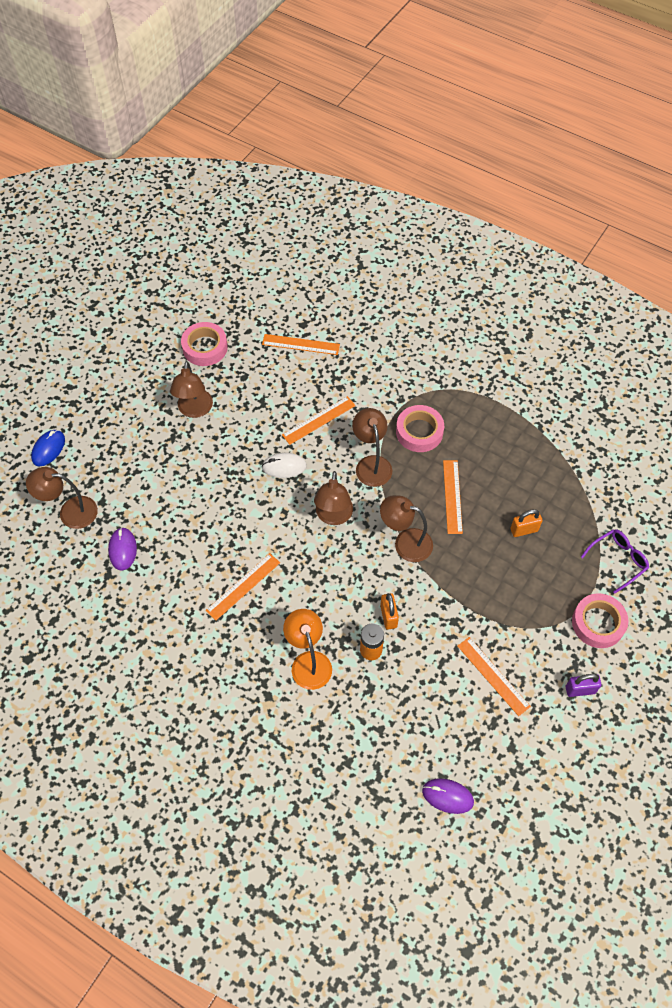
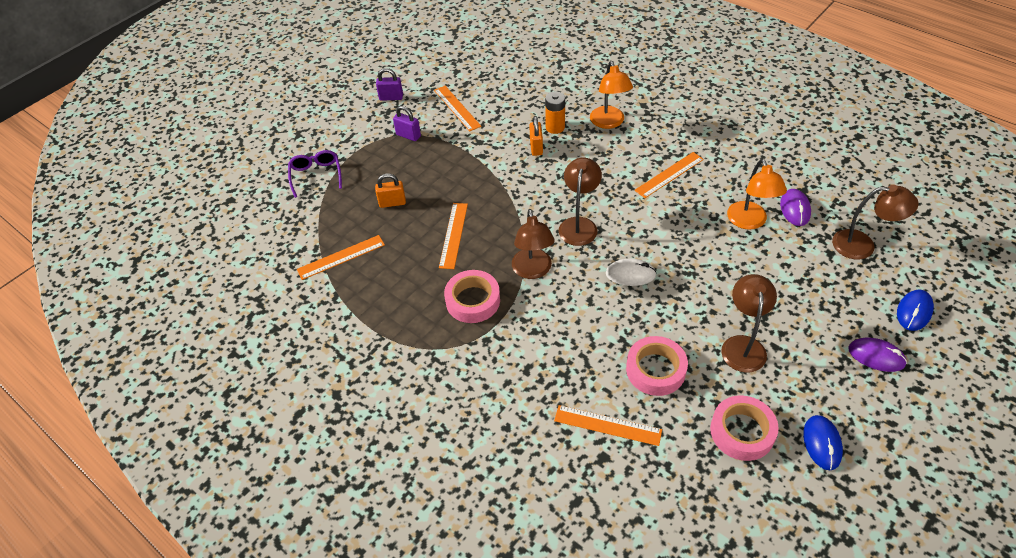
camera: 170 degrees left, 10 degrees down
orange ruler [282,396,356,445] -> orange ruler moved to [297,235,385,280]
brown lamp [380,495,433,562] -> none
purple mouse [422,778,474,814] -> purple mouse moved to [849,338,907,372]
pink tape [572,593,629,648] -> pink tape moved to [626,336,688,396]
purple glasses [581,529,649,594] -> purple glasses turned 105 degrees clockwise [288,150,342,198]
none -> purple padlock [393,106,421,141]
none -> orange lamp [727,159,787,230]
none -> blue mouse [803,415,843,470]

